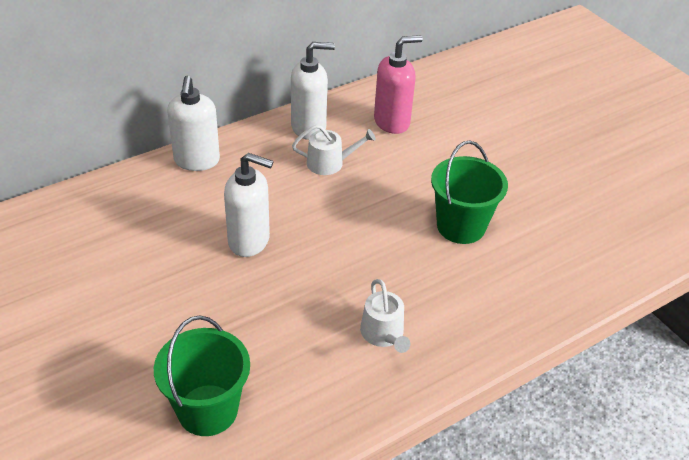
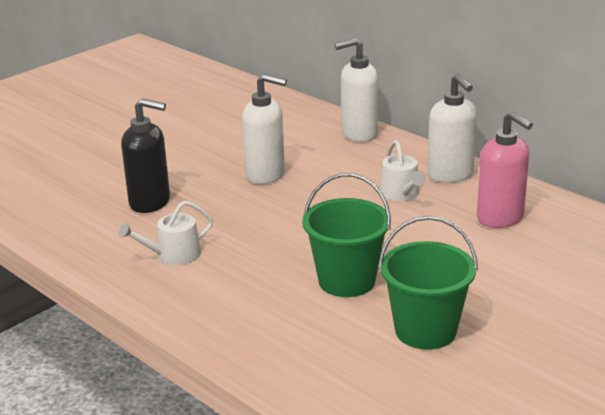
camera: 80 degrees right, 15 degrees down
green bucket [154,316,250,436] -> green bucket moved to [379,216,478,350]
white soap dispenser [224,153,273,257] -> white soap dispenser turned 75 degrees counterclockwise [242,74,287,184]
none -> black soap dispenser [121,98,170,213]

